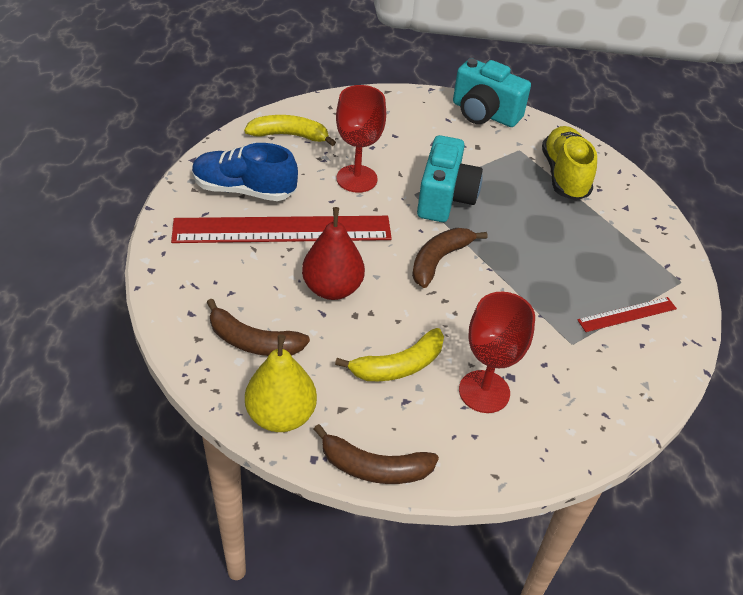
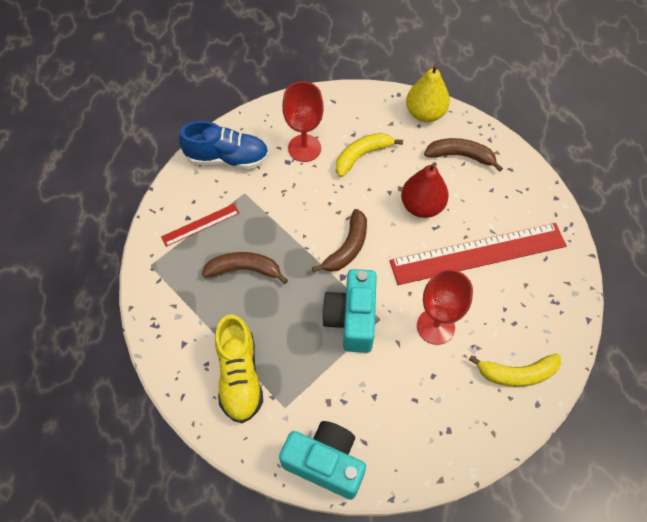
camera: 175 degrees right, 15 degrees up
blue shoe [192,143,298,201] -> blue shoe moved to [179,121,269,169]
brown banana [314,424,439,484] -> brown banana moved to [202,252,288,284]

